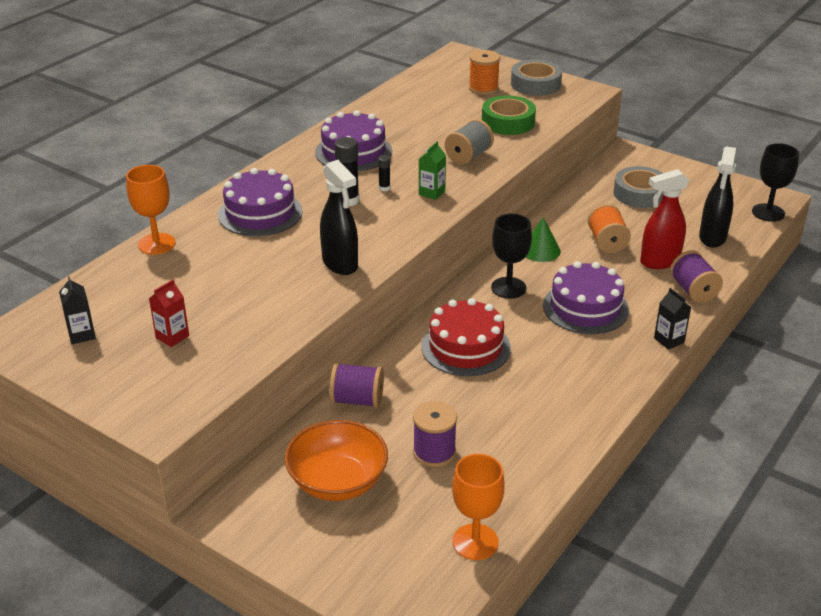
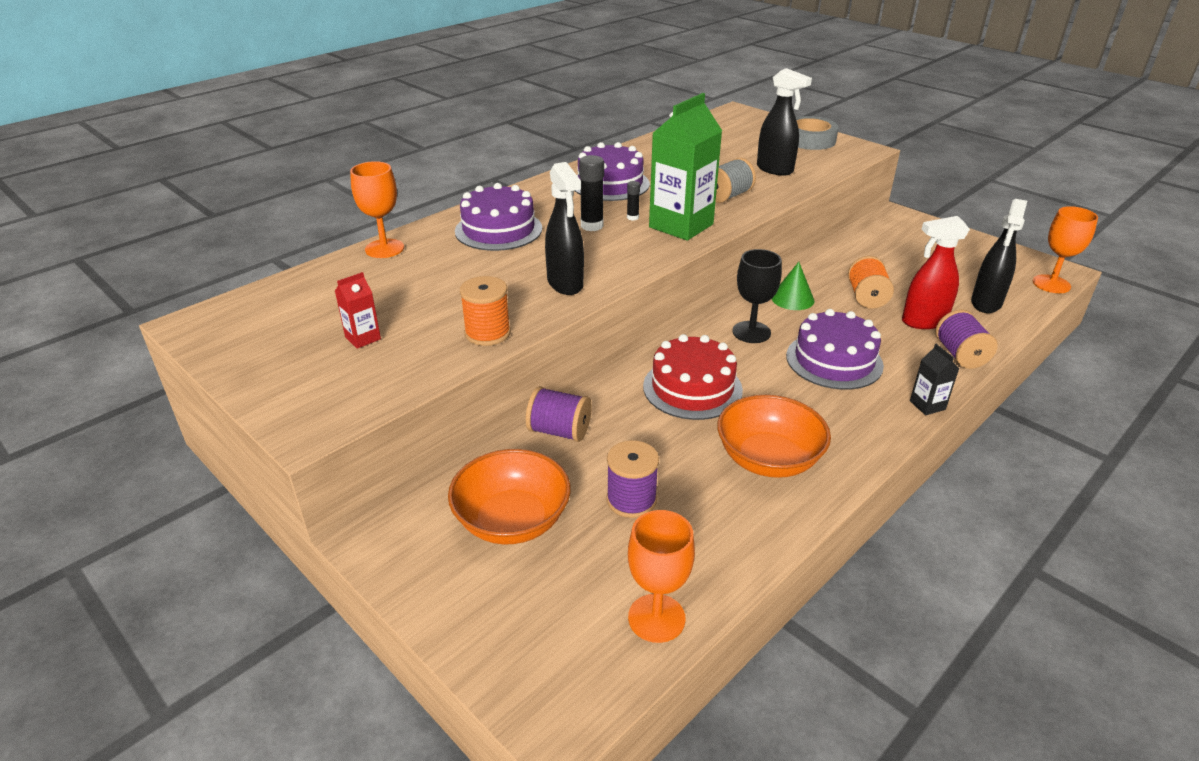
camera: 10 degrees right, 0 degrees up
black carton [59,276,96,344] -> none
green carton [419,141,446,200] -> green carton [649,93,722,241], size x2.22
orange spool [469,50,500,95] -> orange spool moved to [460,276,511,346]
green tape [482,95,536,135] -> black spray bottle [757,68,812,176]
grey tape [613,166,663,208] -> none
black goblet [752,143,799,222] -> orange goblet [1033,206,1098,293]
none -> orange bowl [717,395,831,478]

